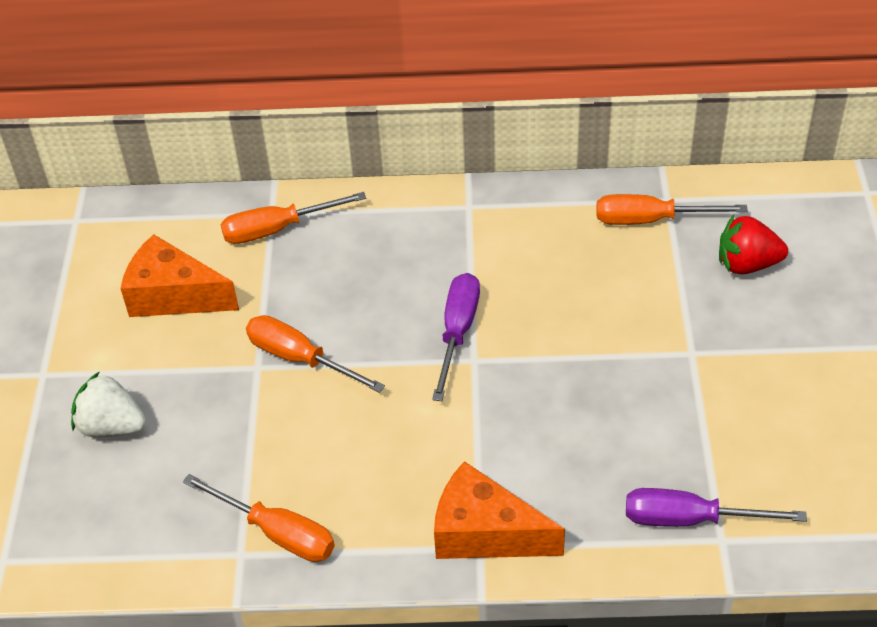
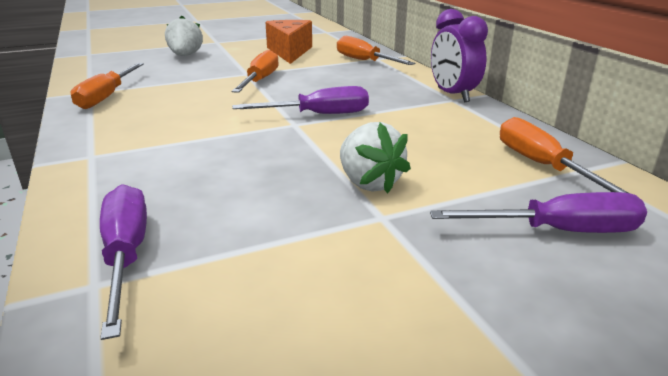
camera: 65 degrees right, 20 degrees down
orange cheese [434,461,565,559] -> none
red strawberry [719,215,788,274] -> purple screwdriver [430,192,647,233]
none -> white strawberry [340,122,411,193]
none -> purple clock [431,9,488,102]

